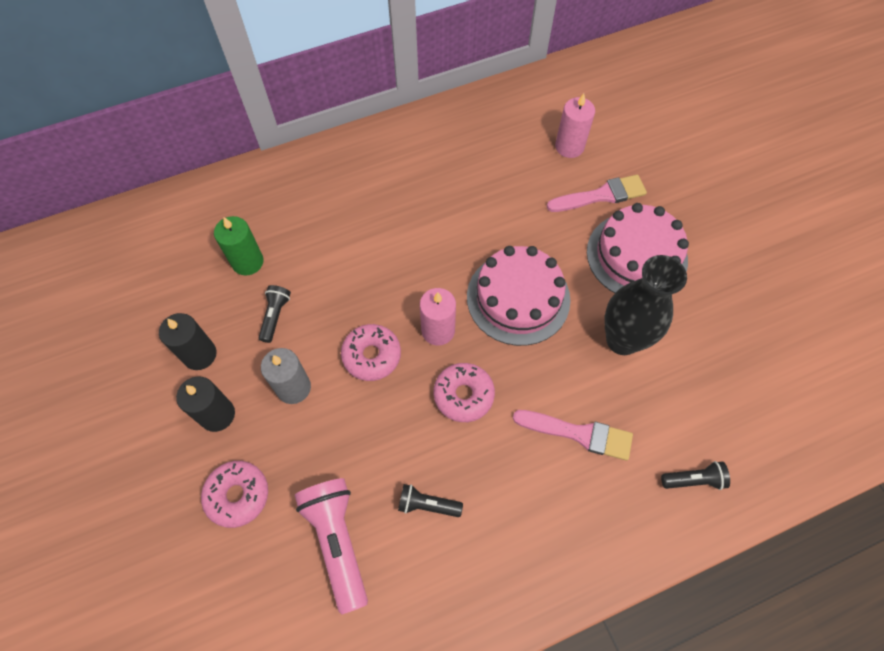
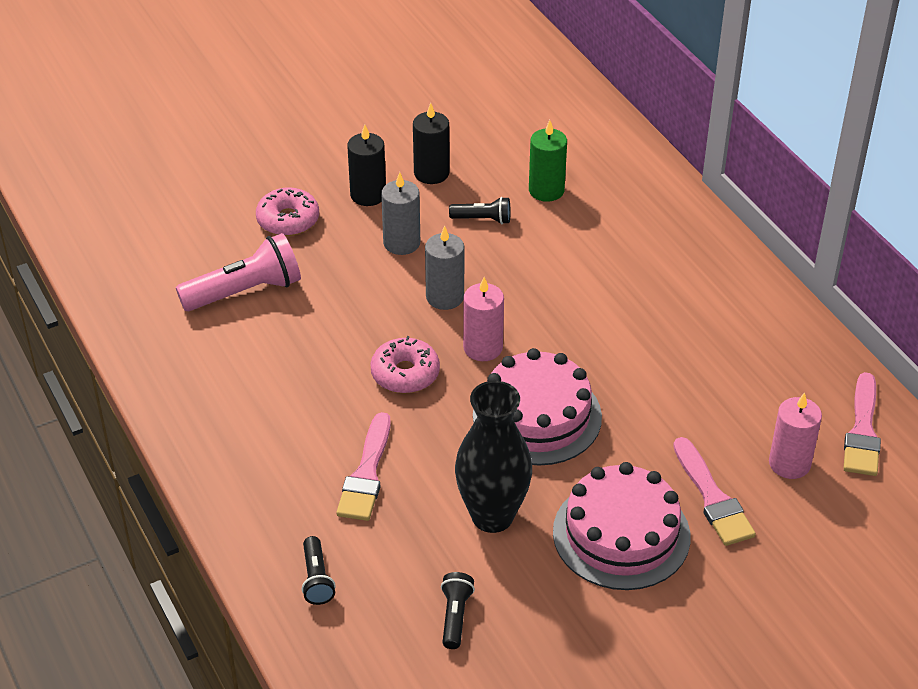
camera: 85 degrees right, 20 degrees down
pink donut [341,324,401,381] -> grey candle [425,225,464,310]
black flashlight [398,484,463,517] -> black flashlight moved to [441,572,475,649]
none -> pink brush [843,372,881,476]

